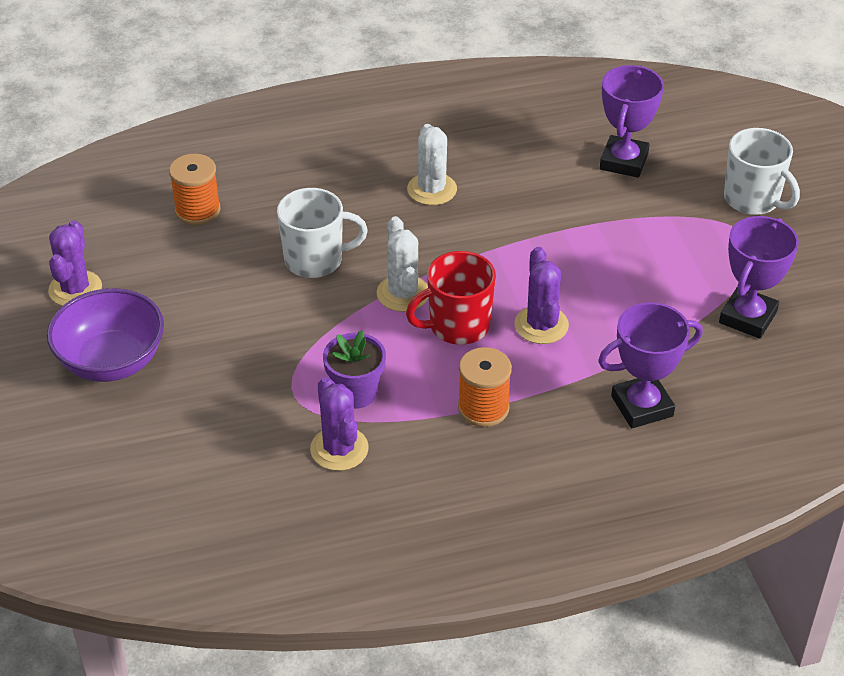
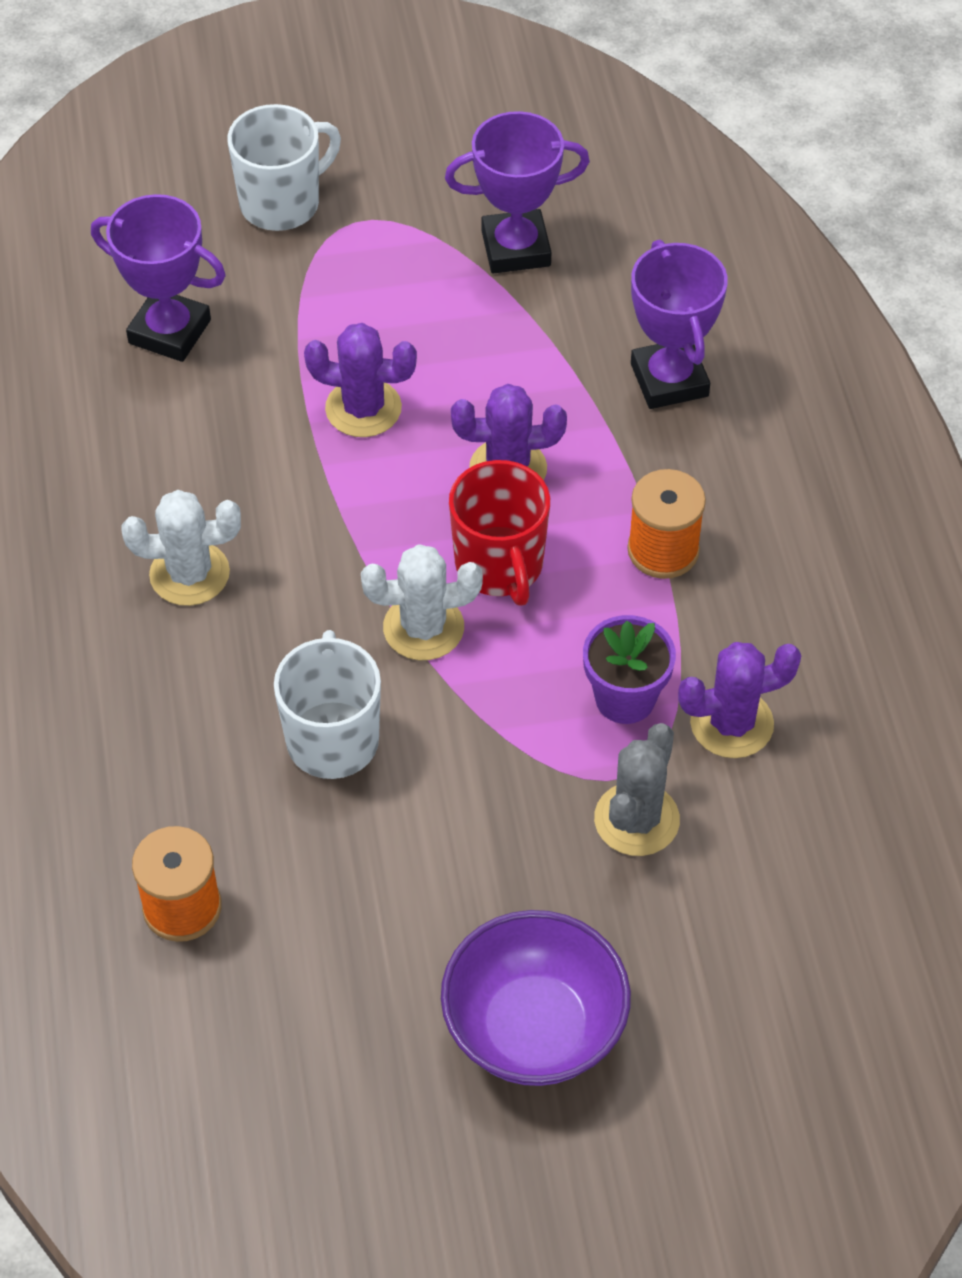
camera: 85 degrees left, 10 degrees up
purple cactus [48,220,102,306] -> purple cactus moved to [304,323,417,437]
purple trophy [719,216,799,339] -> purple trophy turned 45 degrees counterclockwise [445,111,590,274]
none -> grey cactus [594,723,680,856]

